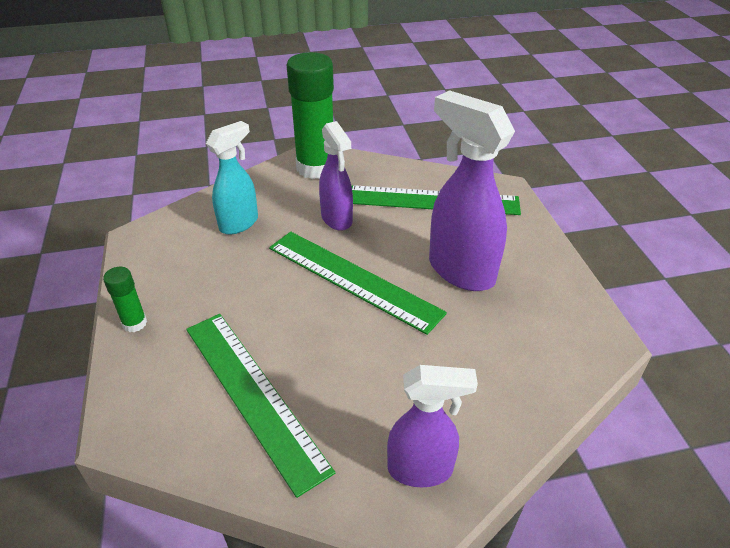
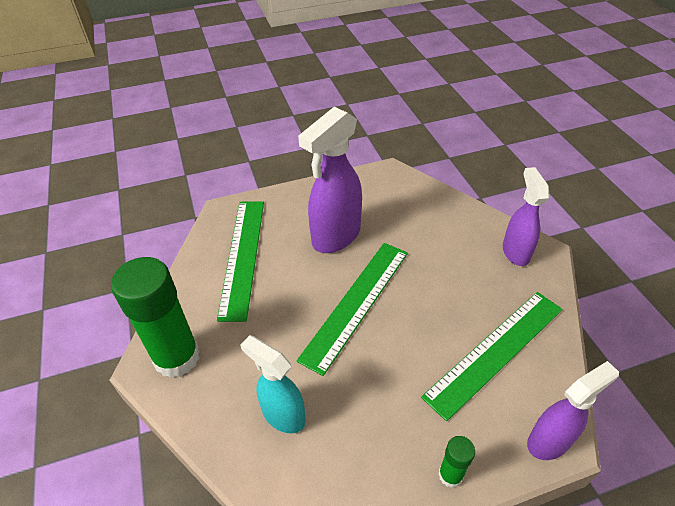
camera: 95 degrees left, 5 degrees up
purple spray bottle [319,121,353,231] -> purple spray bottle moved to [527,361,619,460]

